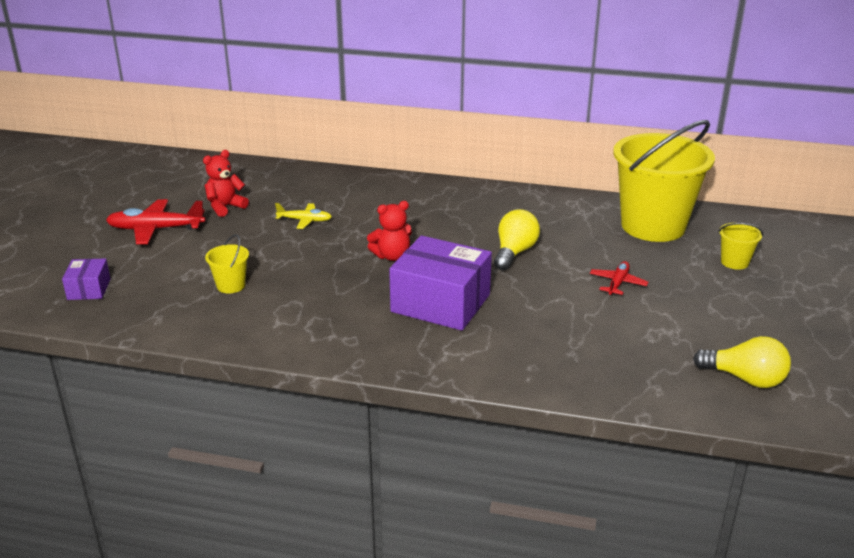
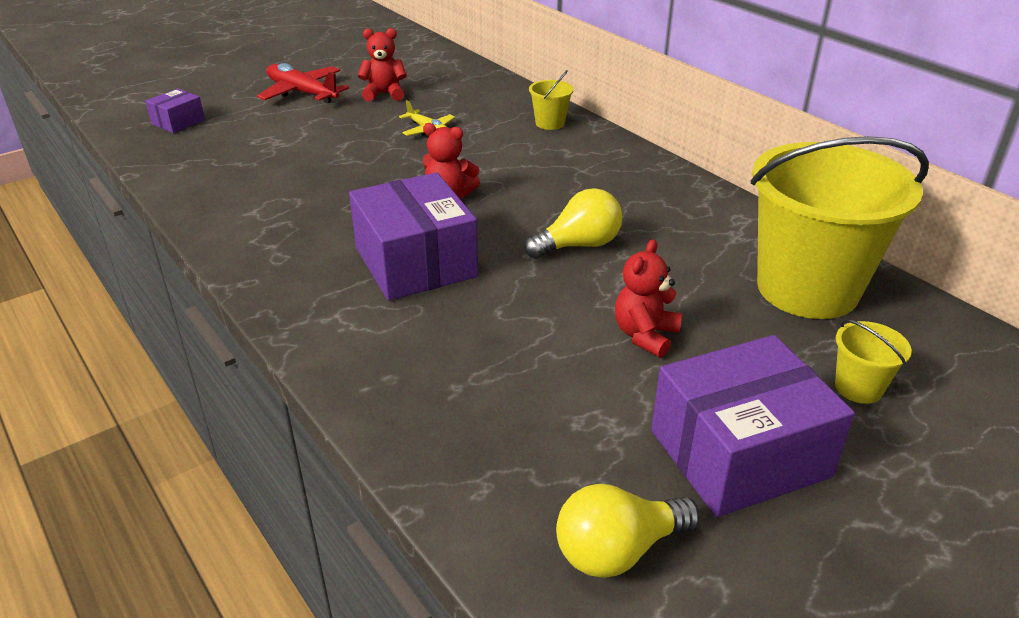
camera: 40 degrees right, 5 degrees up
yellow bucket [205,234,249,293] -> yellow bucket moved to [529,70,574,130]
red plane [590,261,649,295] -> red teddy bear [615,239,682,358]
yellow light bulb [693,336,791,388] -> yellow light bulb turned 90 degrees clockwise [556,484,700,578]
none -> purple box [651,335,855,517]

